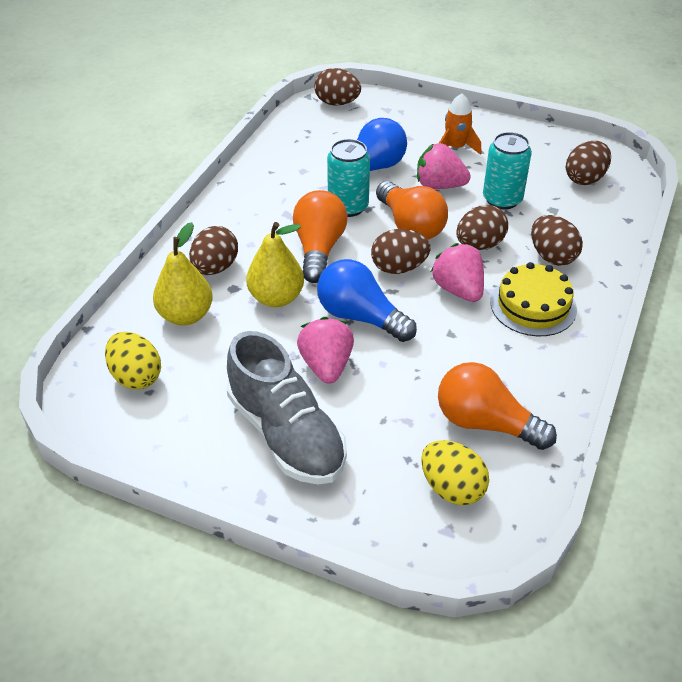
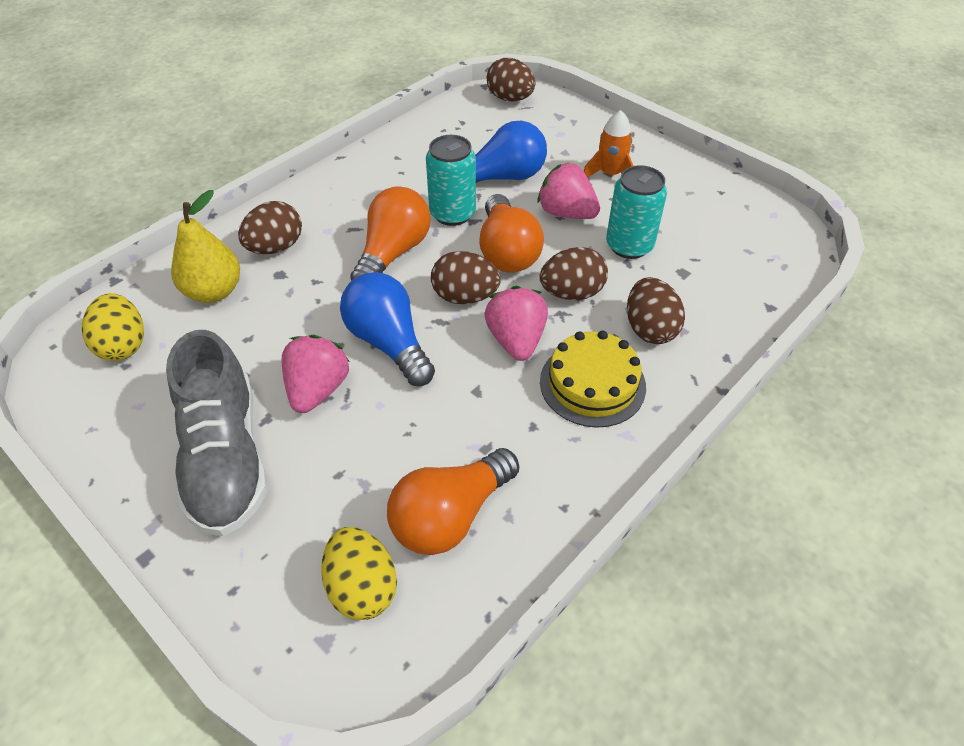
camera: 20 degrees right, 5 degrees up
yellow pear [246,222,304,307] -> none
orange light bulb [438,362,557,450] -> orange light bulb turned 90 degrees counterclockwise [387,448,519,555]
brown egg [566,141,611,185] -> none

